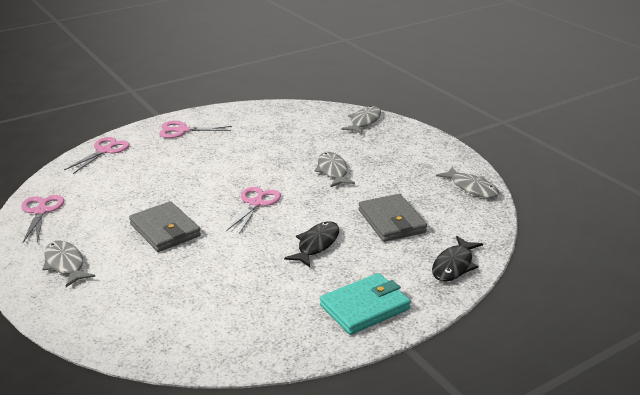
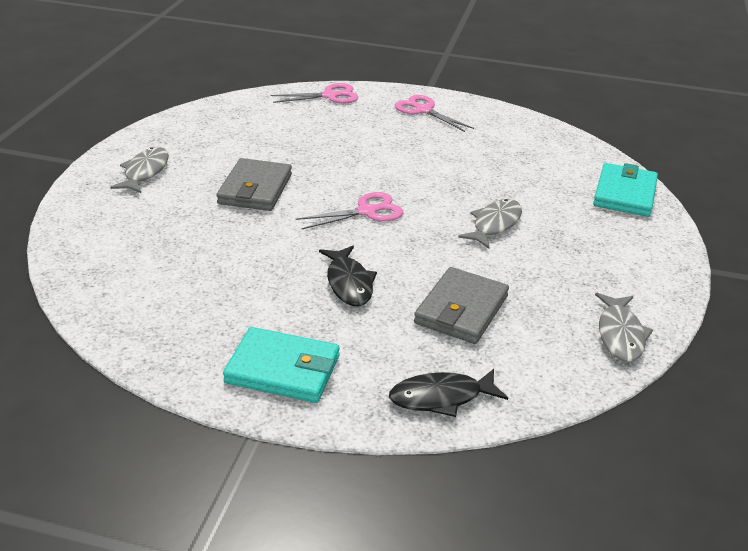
camera: 45 degrees right, 5 degrees up
pink scissors [21,195,64,243] -> none
black fish [284,221,339,267] -> black fish turned 90 degrees clockwise [319,246,377,306]
grey fish [342,106,381,134] -> turquoise wallet [593,163,658,217]

